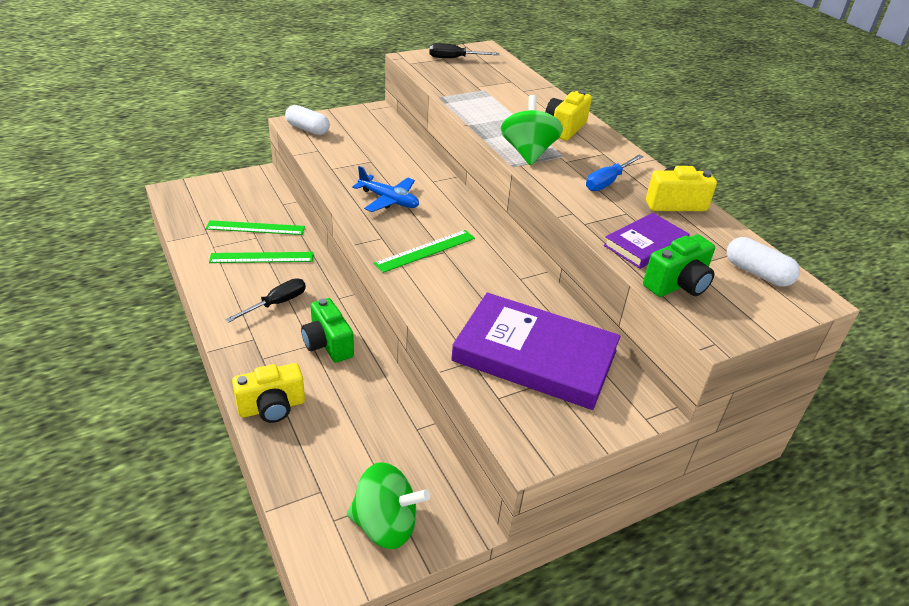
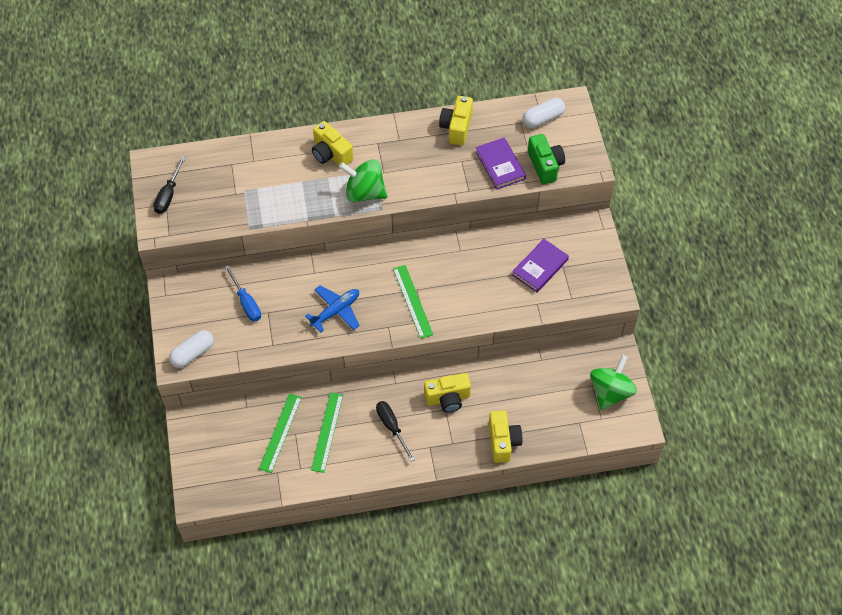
camera: 70 degrees left, 20 degrees up
green camera [301,298,354,363] -> yellow camera [424,373,471,413]
purple book [451,293,621,410] -> purple book [512,239,569,293], size x0.54
blue screwdriver [586,154,643,191] -> blue screwdriver moved to [225,265,261,321]

